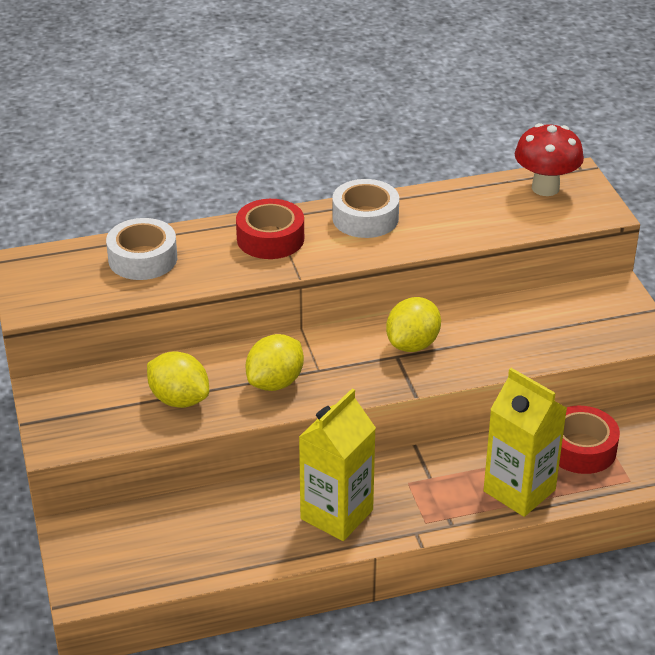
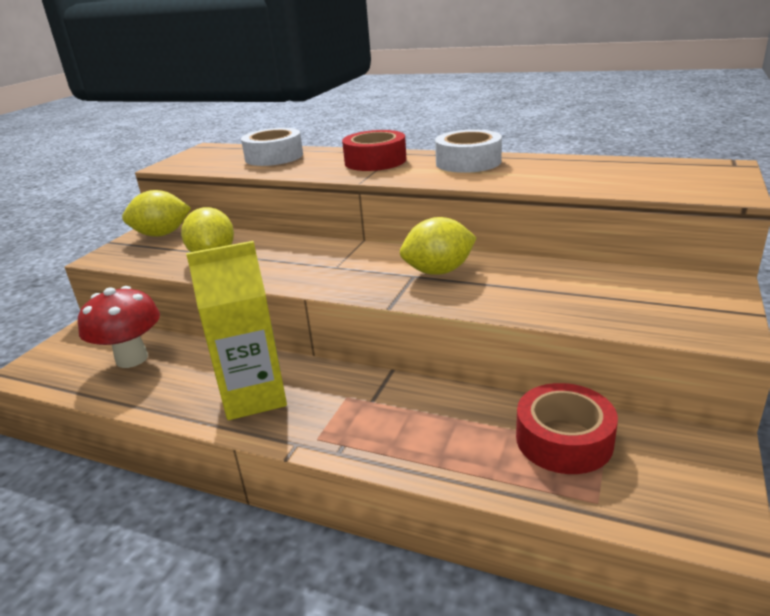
camera: 40 degrees right, 10 degrees down
yellow lemon [246,334,304,391] -> yellow lemon moved to [122,190,191,237]
yellow carton [484,368,567,517] -> none
red mushroom [515,123,584,196] -> red mushroom moved to [78,286,160,368]

